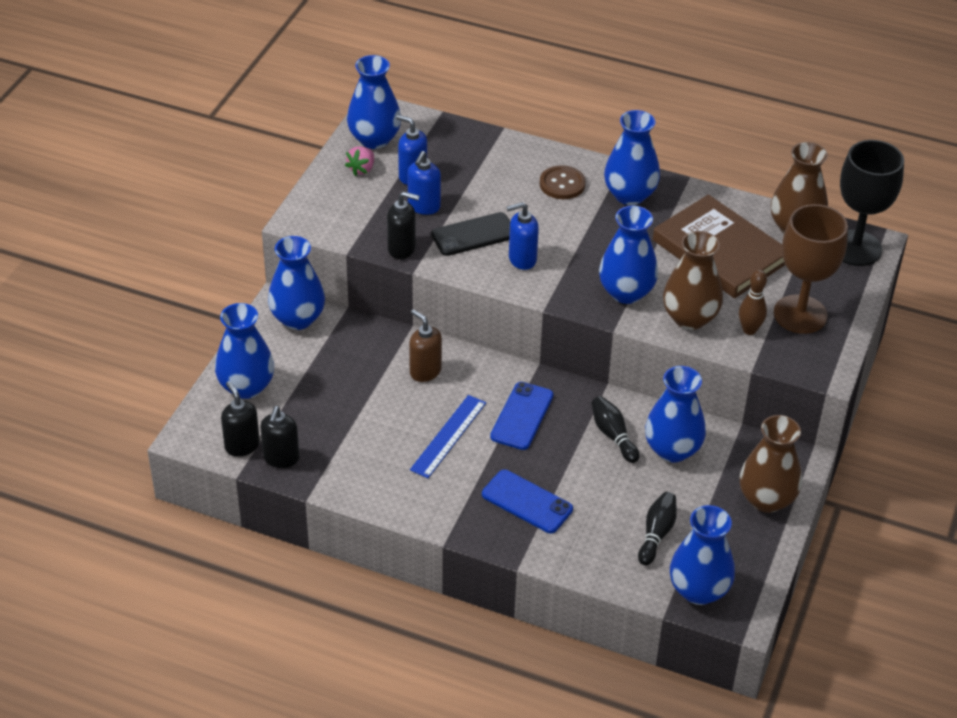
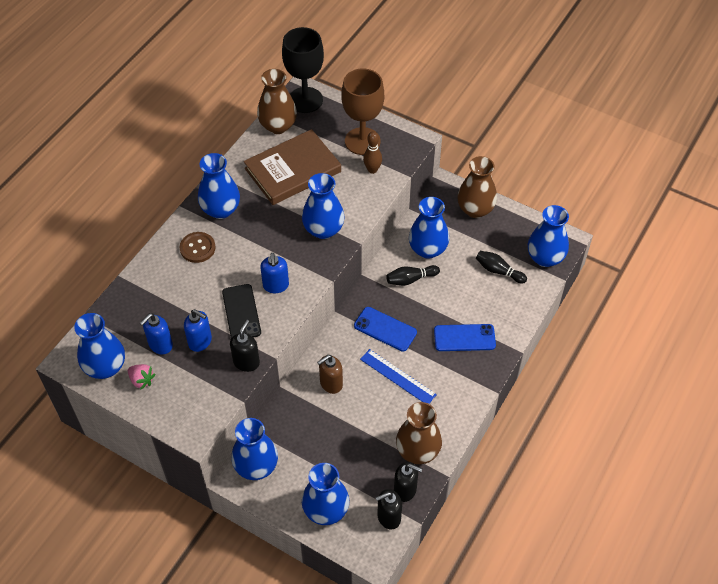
camera: 80 degrees left, 10 degrees up
blue phone [482,470,573,533] -> blue phone turned 45 degrees clockwise [434,324,496,351]
brown vase [663,231,723,330] -> brown vase moved to [396,402,442,464]

